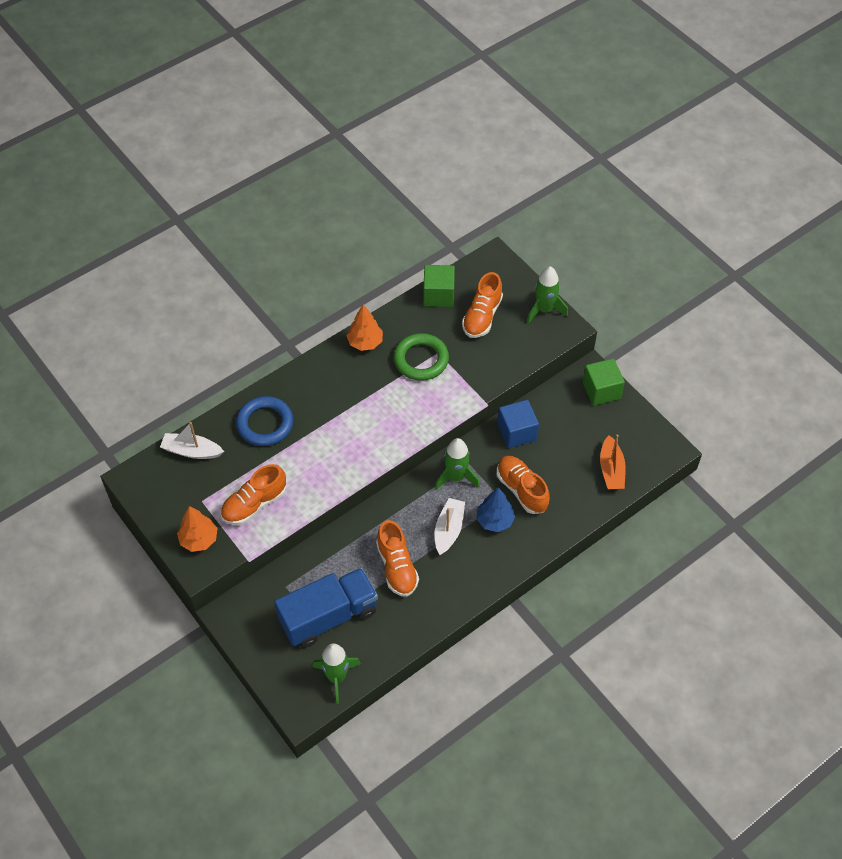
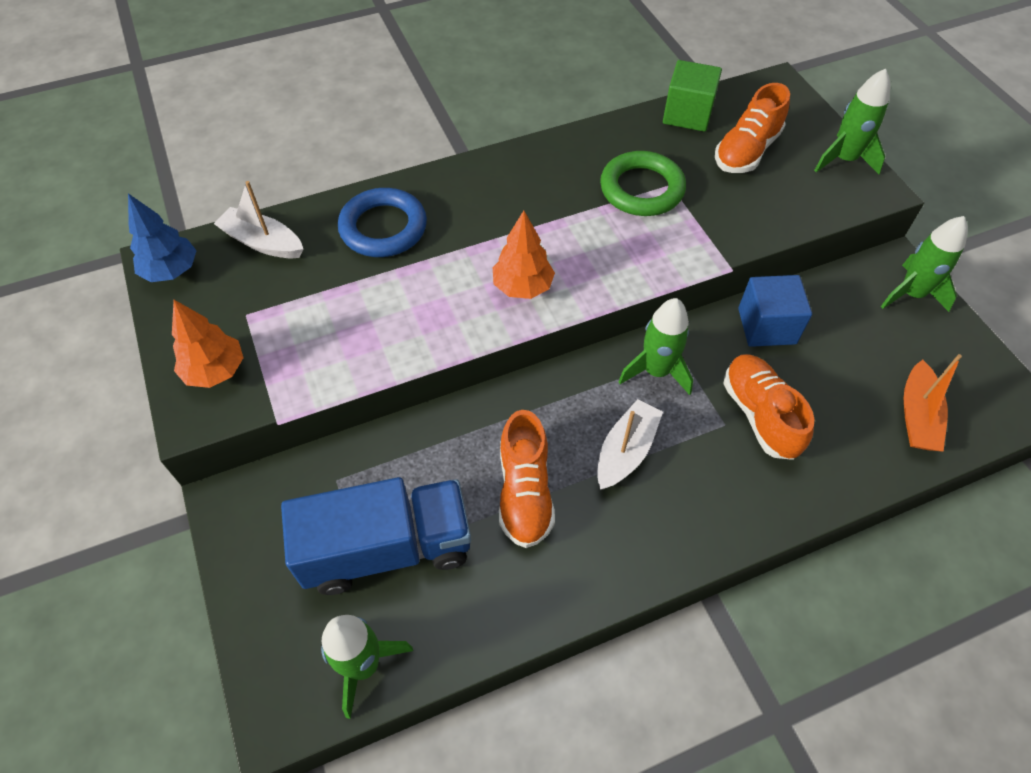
camera: 15 degrees right, 0 degrees up
orange shoe [220,464,286,525] -> none
orange tree [346,304,383,351] -> orange tree moved to [493,211,555,299]
blue tree [477,488,515,532] -> blue tree moved to [128,193,197,282]
green cube [583,358,625,406] -> green rocket [881,216,968,312]

